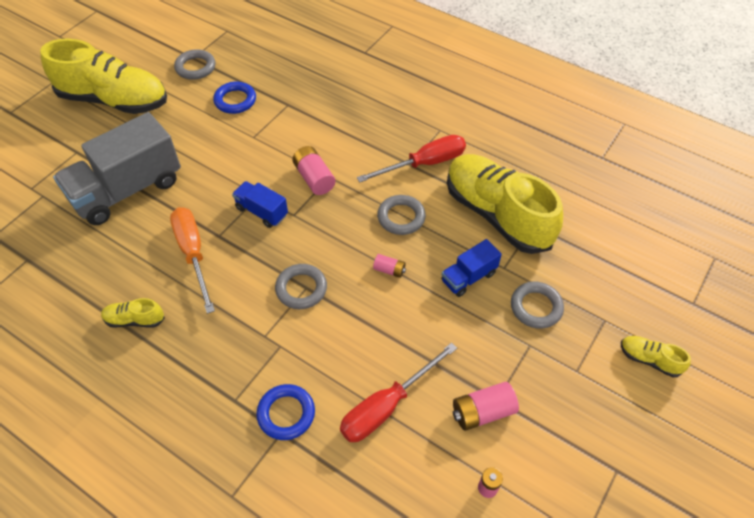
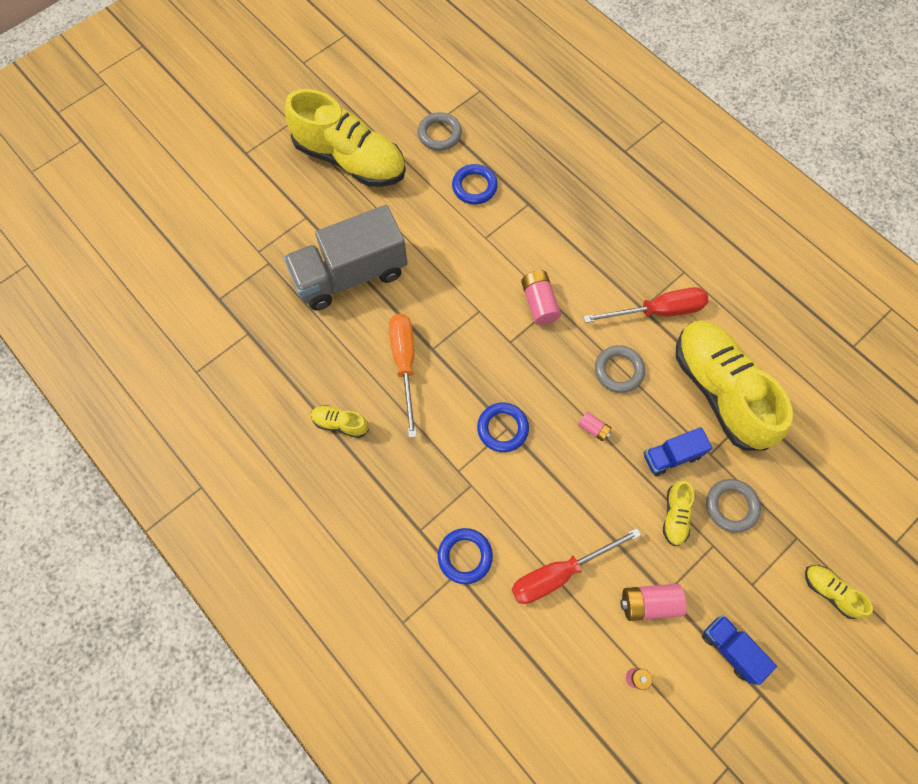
camera: 15 degrees right, 15 degrees up
blue truck [232,181,288,228] -> blue truck moved to [702,615,777,685]
grey ring [275,264,327,309] -> blue ring [477,403,529,452]
none -> yellow shoe [663,481,694,546]

